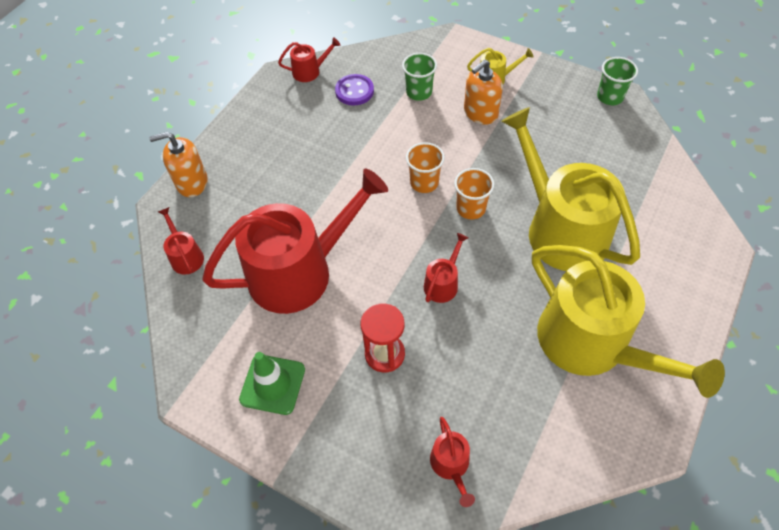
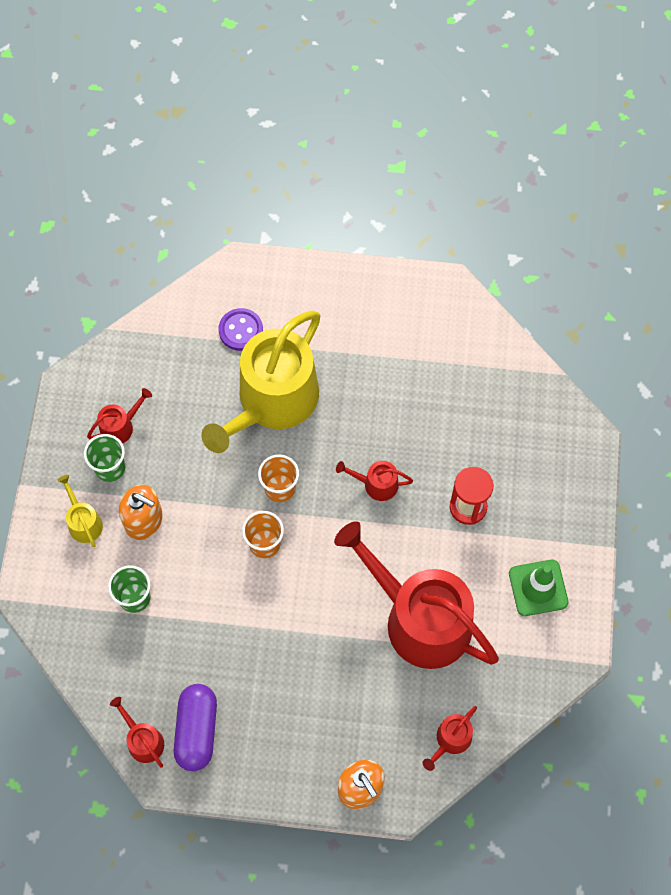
camera: 115 degrees left, 10 degrees up
purple button [335,74,374,106] -> purple button moved to [219,308,263,351]
red watering can [430,417,475,507] -> red watering can moved to [87,388,152,444]
yellow watering can [532,245,725,398] -> none
green cup [597,57,638,105] -> green cup moved to [84,434,125,482]
none -> purple capsule [174,684,217,771]

